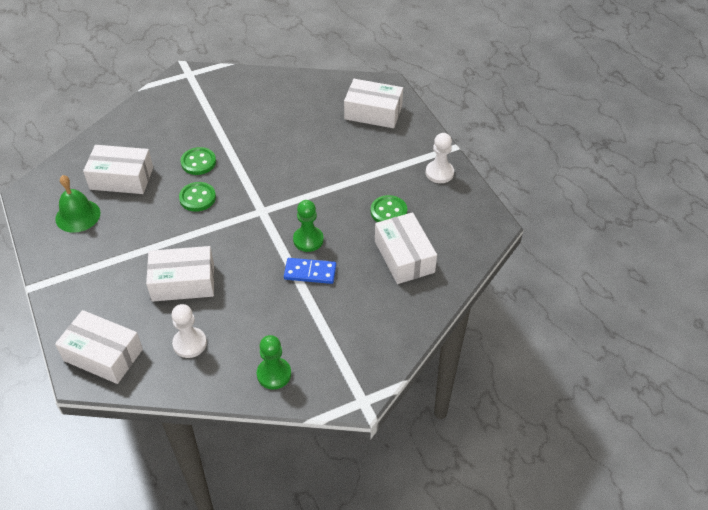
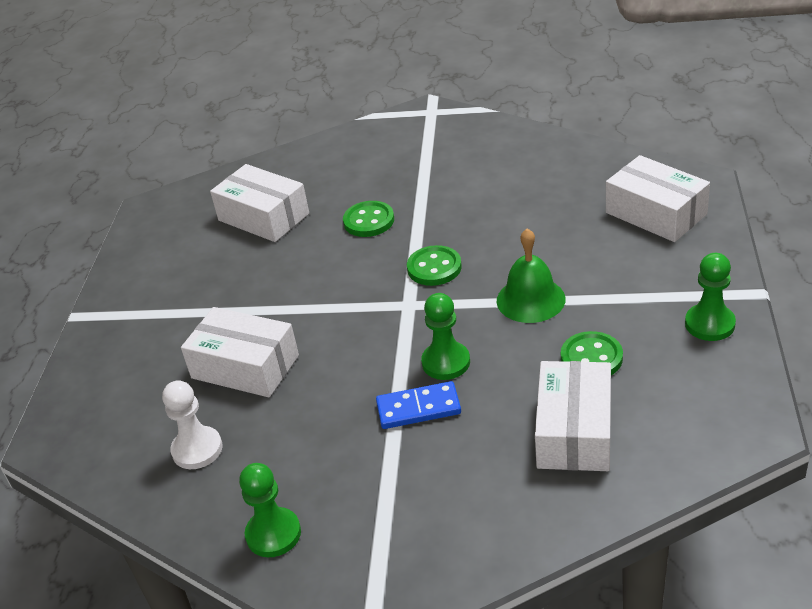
camera: 35 degrees right, 10 degrees down
green bell [55,175,100,233] -> green bell moved to [496,228,565,323]
white box [55,310,143,384] -> none
green button [179,182,216,212] -> green button moved to [407,245,462,286]
blue domino [284,258,336,284] -> blue domino turned 45 degrees counterclockwise [376,381,461,429]
white pawn [426,133,454,183] -> green pawn [685,253,736,341]

